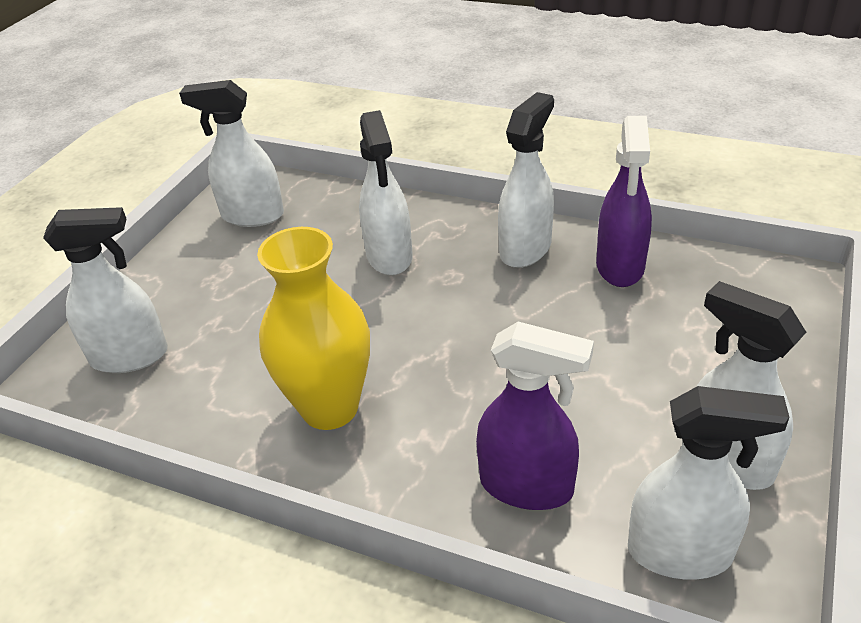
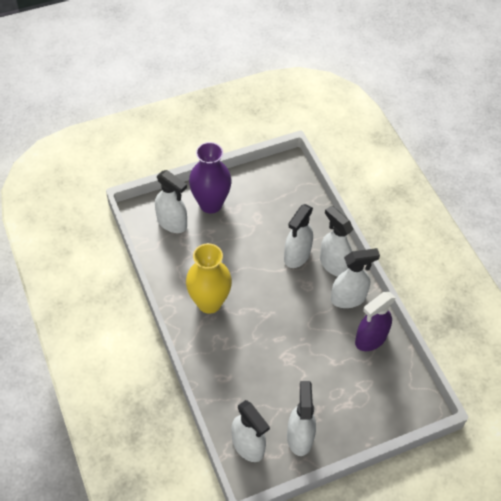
camera: 40 degrees right, 15 degrees up
white spray bottle [179,80,284,227] -> white spray bottle moved to [320,206,353,277]
purple spray bottle [476,322,594,510] -> none
none -> purple vase [189,142,231,213]

